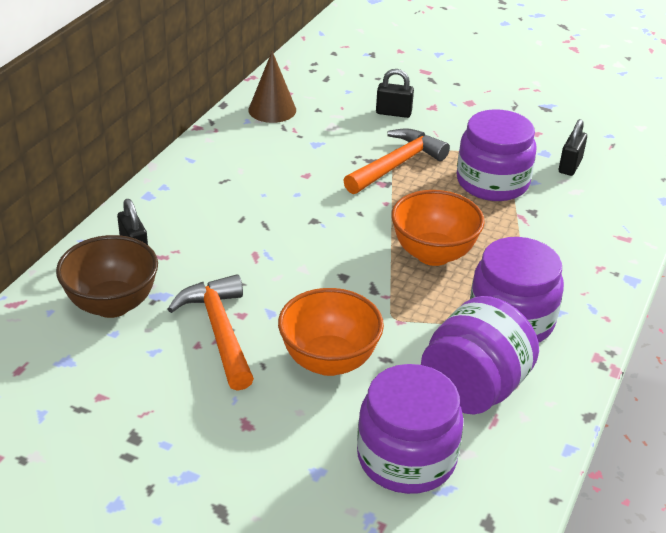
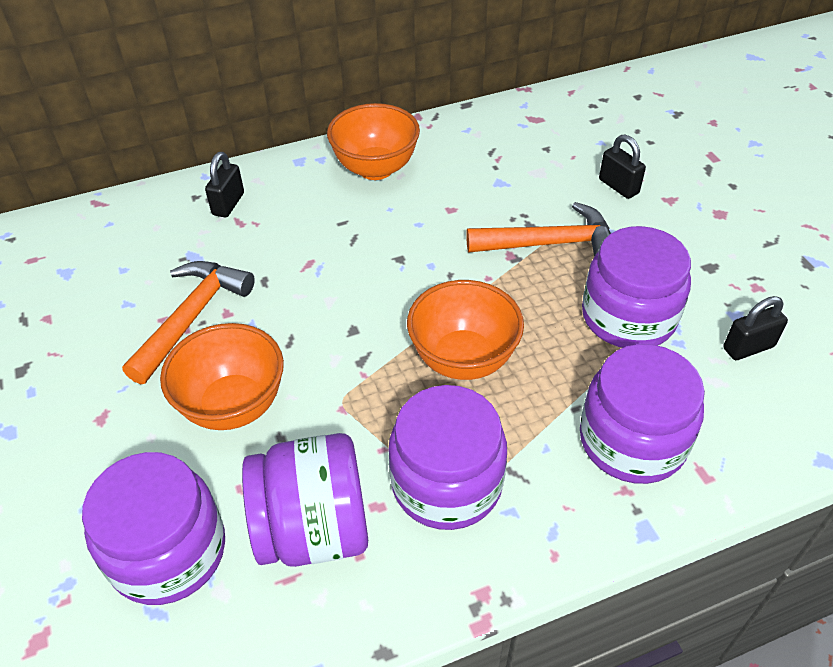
camera: 45 degrees right, 10 degrees up
brown bowl [56,235,158,318] -> none
brown cone [248,51,296,123] -> none
none -> orange bowl [327,103,420,180]
none -> purple jar [580,344,705,484]

